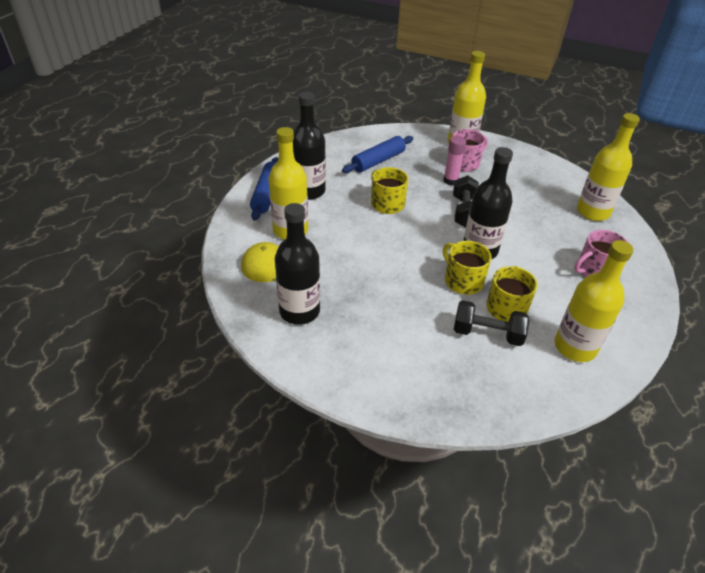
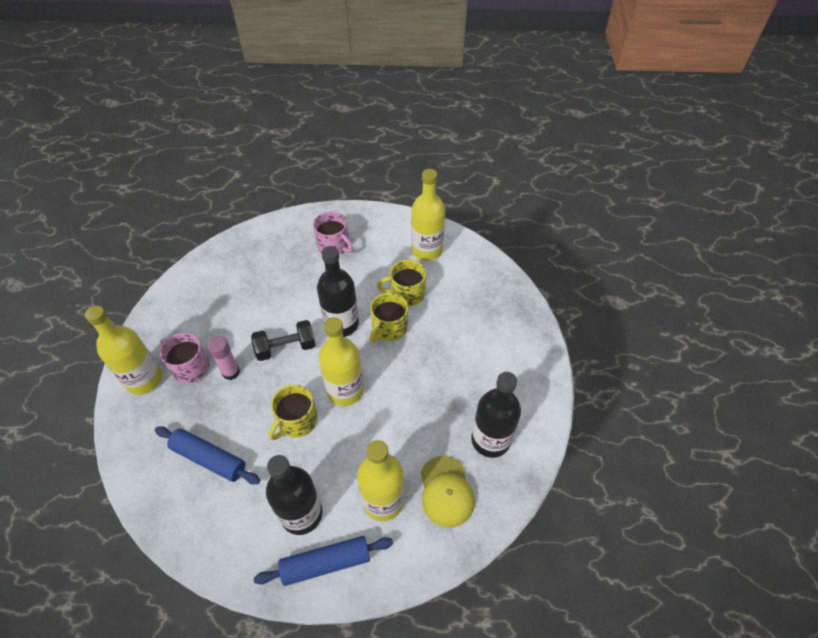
camera: 110 degrees left, 10 degrees up
black dumbbell [454,300,530,346] -> none
yellow bottle [577,113,640,221] -> yellow bottle moved to [319,317,364,406]

